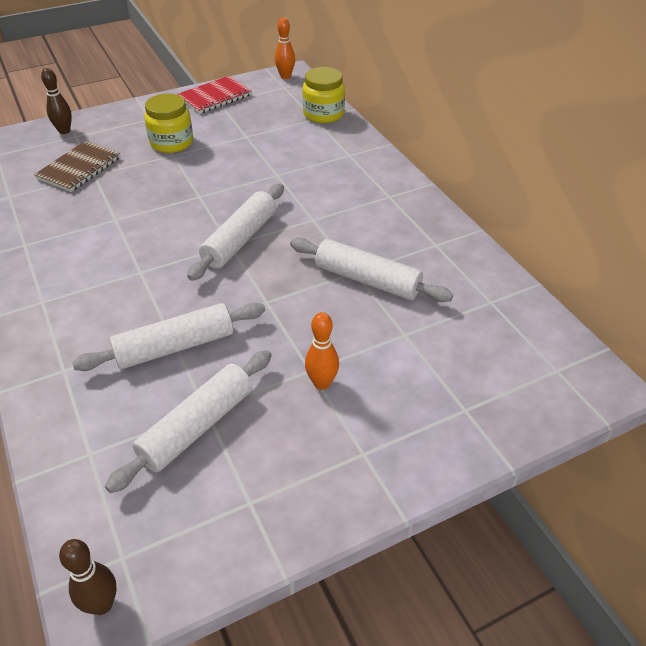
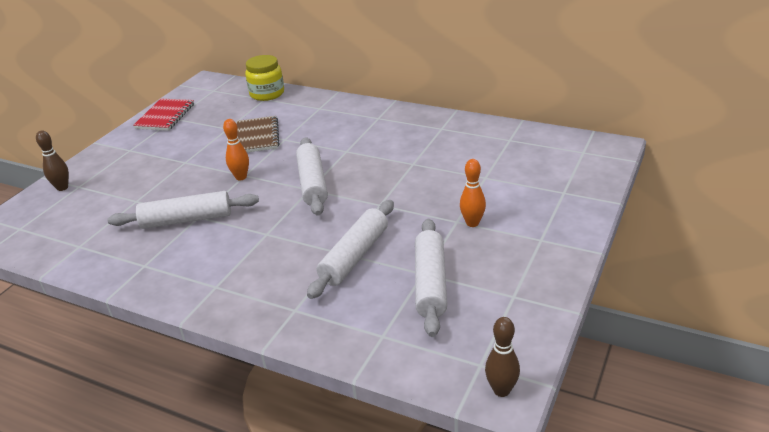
camera: 35 degrees left, 10 degrees down
brown notebook [34,141,120,192] -> brown notebook moved to [237,116,280,152]
yellow jar [145,94,193,153] -> none
orange bowling pin [275,17,295,79] -> orange bowling pin moved to [223,119,249,180]
white rolling pin [290,238,453,302] -> white rolling pin moved to [108,191,259,229]

